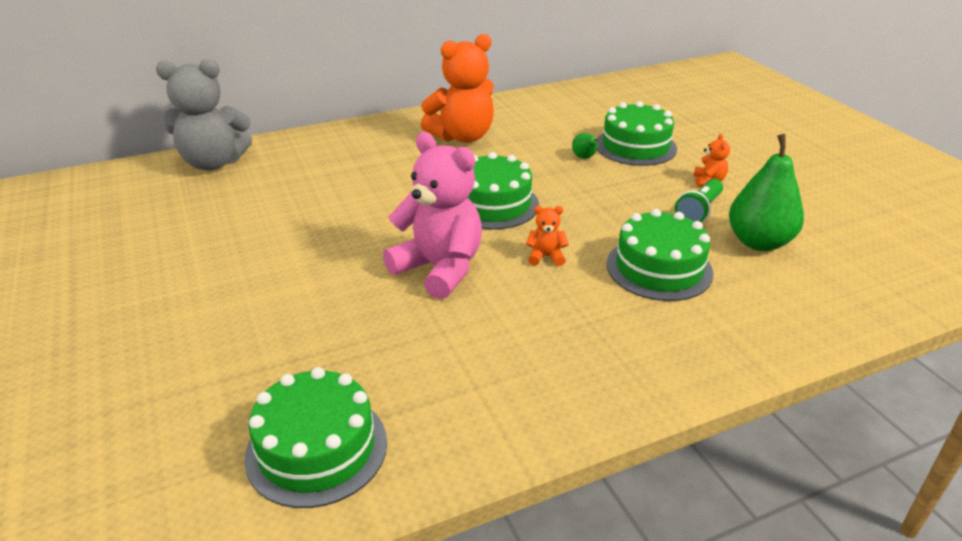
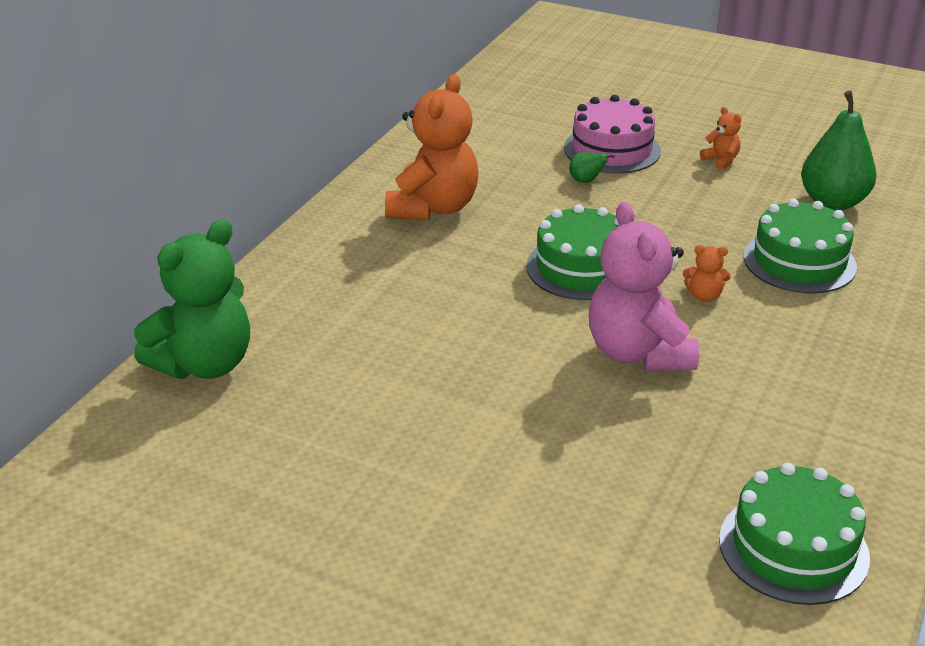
camera: 40 degrees left, 0 degrees up
grey teddy bear [156,59,252,171] -> green teddy bear [134,220,250,379]
pink teddy bear [383,132,482,299] -> pink teddy bear turned 105 degrees counterclockwise [589,201,699,371]
orange teddy bear [526,206,569,266] -> orange teddy bear turned 135 degrees counterclockwise [683,245,731,302]
green cake [597,101,677,166] -> pink cake [564,95,661,173]
green flashlight [675,179,723,222] -> none

